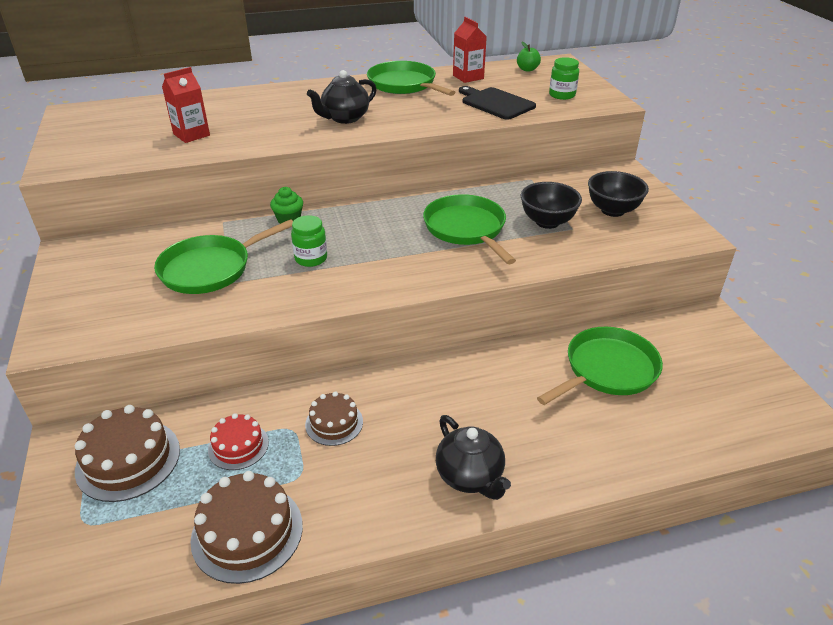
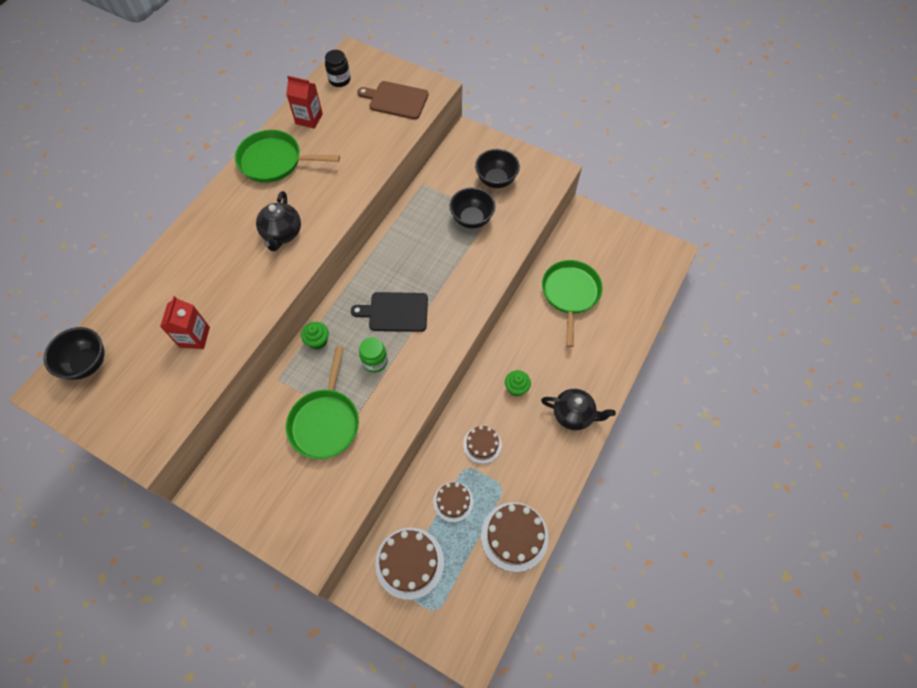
camera: 45 degrees left, 25 degrees up
red cake [208,413,269,470] -> brown cake [433,482,473,522]
green pan [423,194,516,264] -> none
black cutting board [459,86,536,120] -> black cutting board moved to [351,292,428,332]
green apple [517,42,541,72] -> black jar [325,50,351,87]
green jar [549,57,579,100] -> brown cutting board [357,81,429,119]
none -> black bowl [44,327,105,380]
none -> green cupcake [505,370,531,396]

